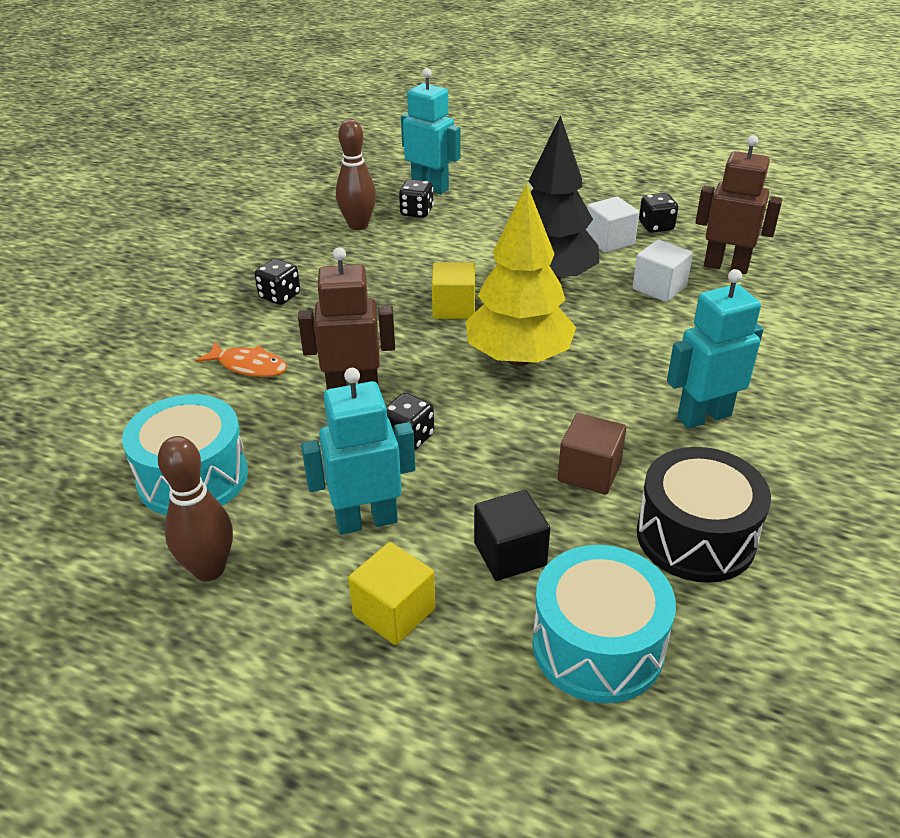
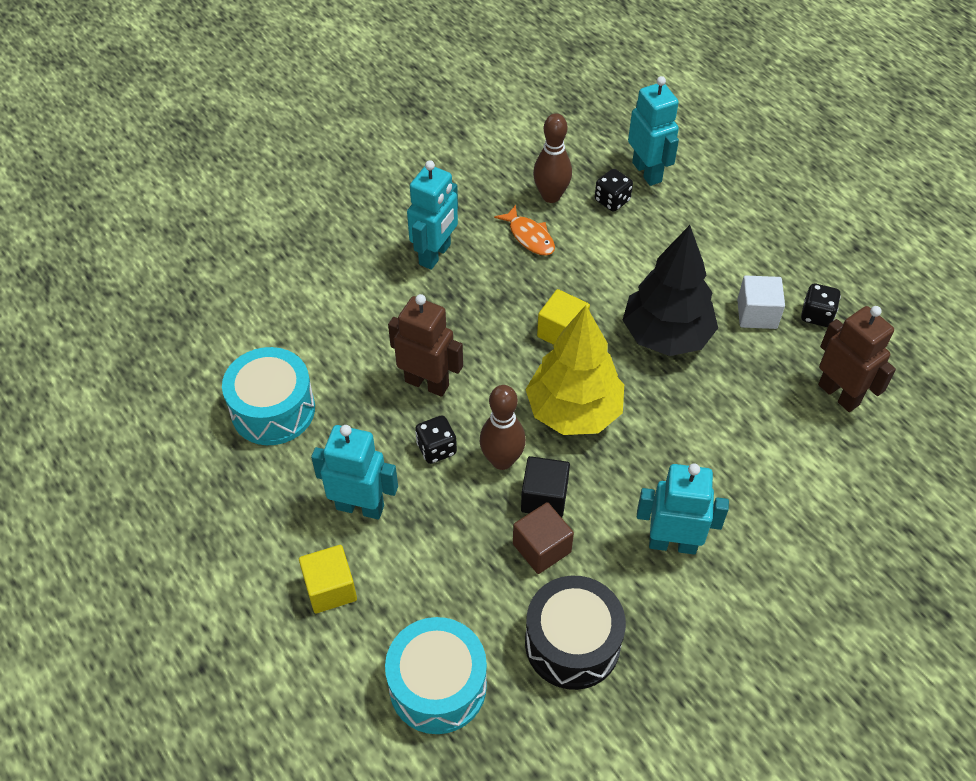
camera: 30 degrees right, 15 degrees up
brown bowling pin [158,436,233,581] -> brown bowling pin moved to [479,385,526,470]
orange fish [196,342,287,377] -> orange fish moved to [494,205,555,256]
black dice [255,259,300,305] -> turquoise robot [407,160,458,270]
black cube [474,490,550,581] -> black cube moved to [521,456,570,518]
white cube [633,239,693,302] -> none

